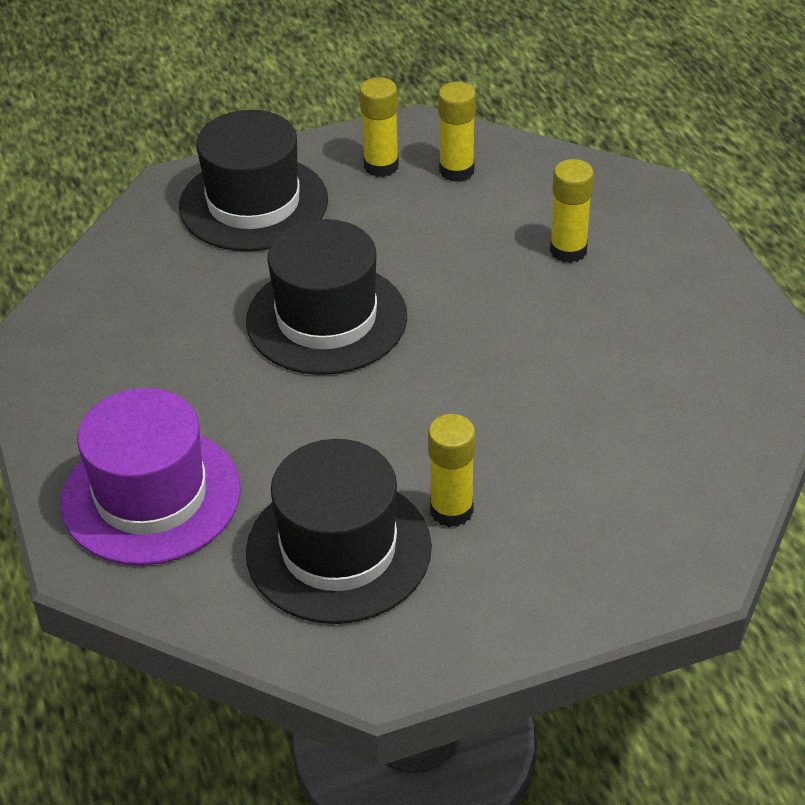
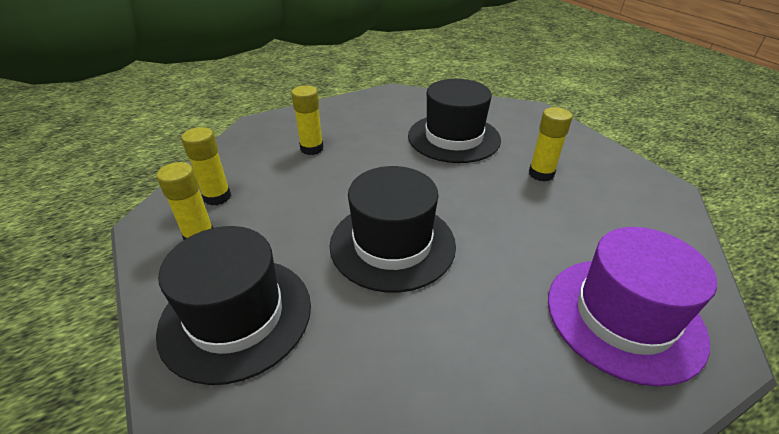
camera: 100 degrees left, 5 degrees down
black hat [246,439,432,624] -> black hat moved to [408,79,501,163]

